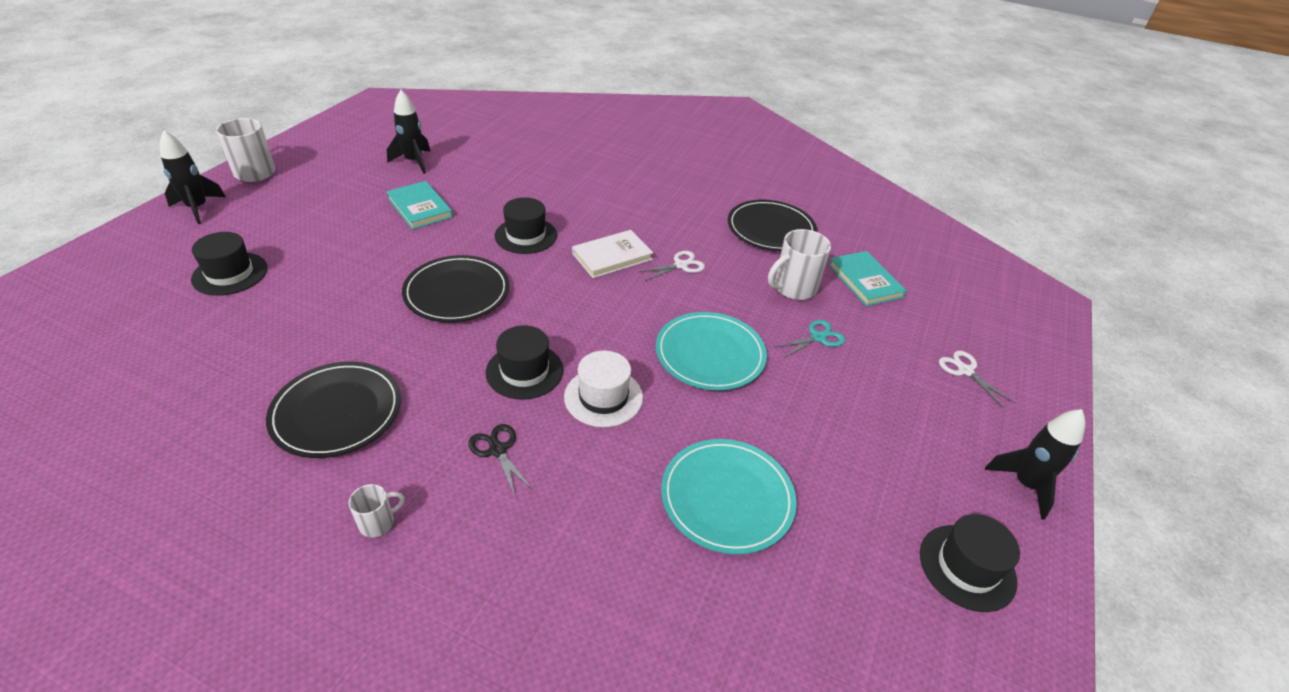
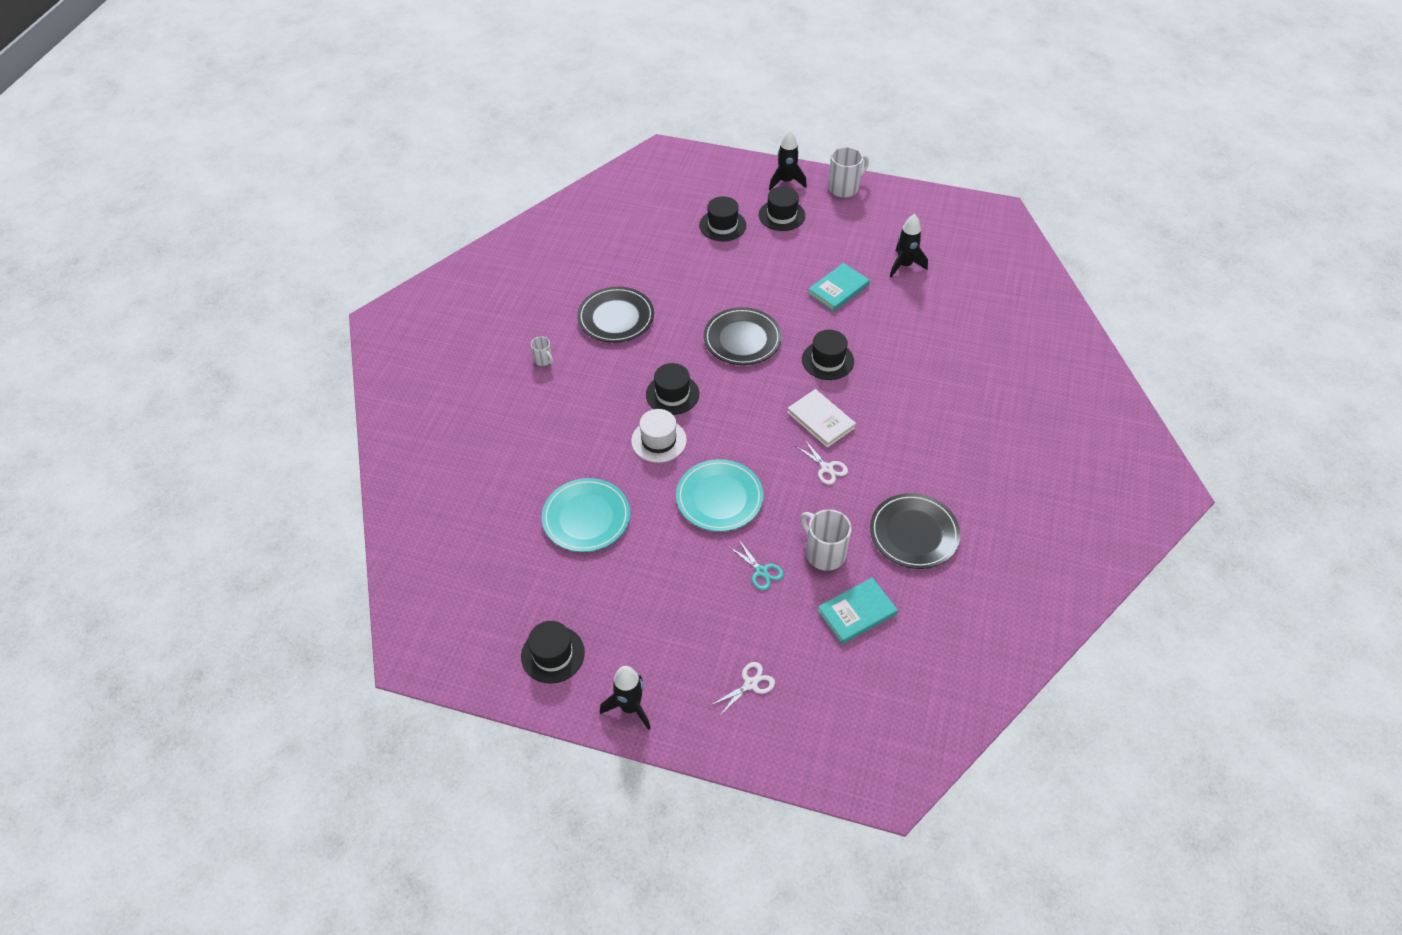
camera: 85 degrees right, 10 degrees up
black scissors [468,424,534,497] -> none
none -> black hat [759,186,805,231]

